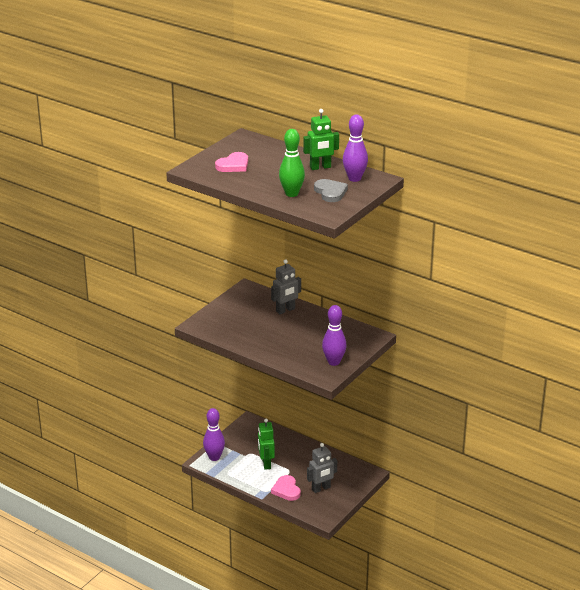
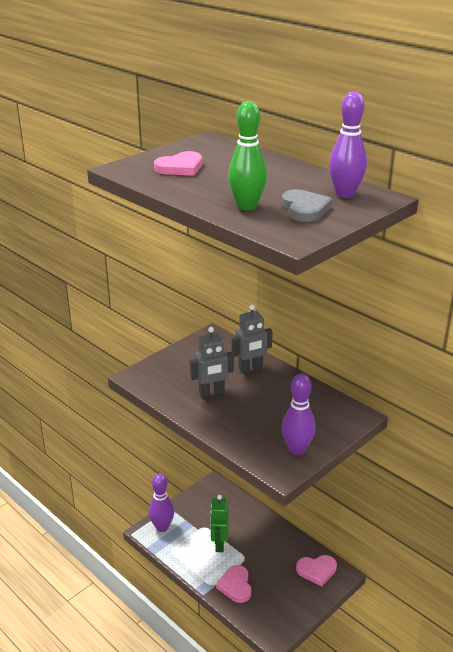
camera: 10 degrees right, 0 degrees up
green robot [303,109,339,170] -> none
grey robot [307,443,337,493] -> grey robot moved to [190,327,234,397]
none -> pink heart [296,555,337,587]

